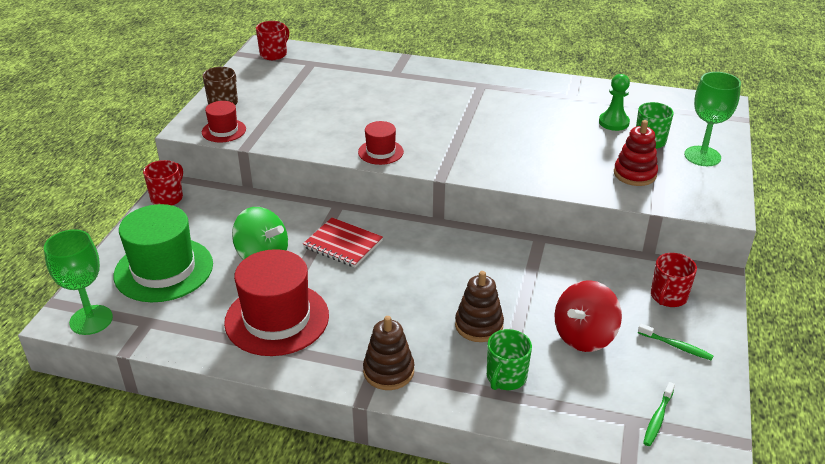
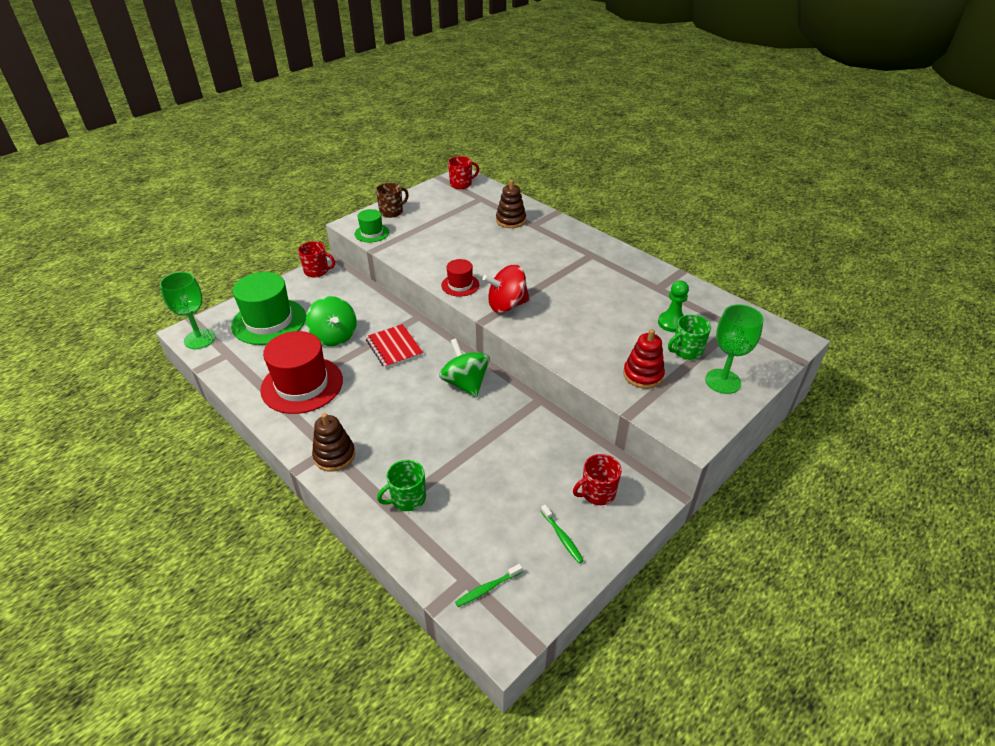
camera: 30 degrees right, 5 degrees up
red mug [143,160,183,206] -> red mug turned 45 degrees clockwise [298,241,335,277]
red hat [202,101,246,142] -> green hat [355,209,389,242]
brown stacking toy [455,271,504,342] -> brown stacking toy moved to [496,180,526,228]
red spinning top [555,280,622,352] -> red spinning top moved to [482,265,530,313]
none -> green spinning top [439,338,490,397]

